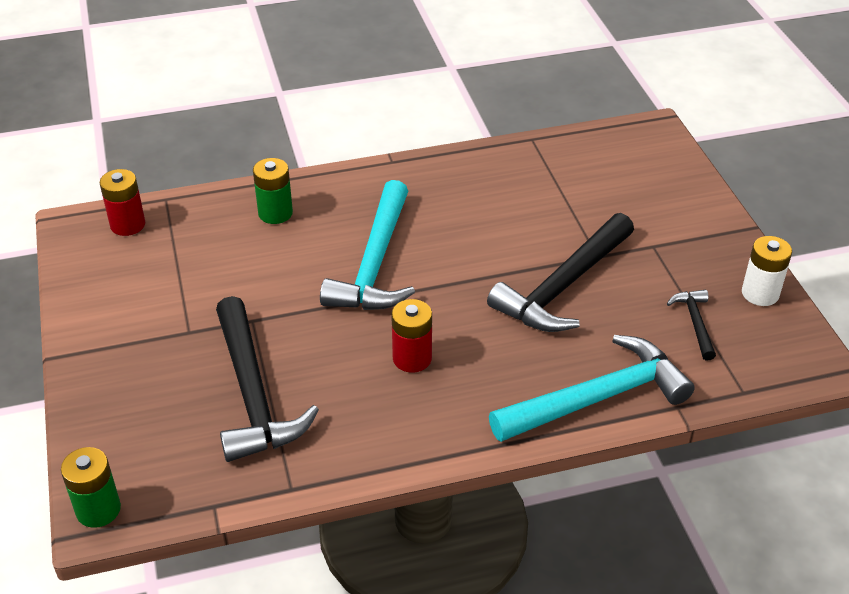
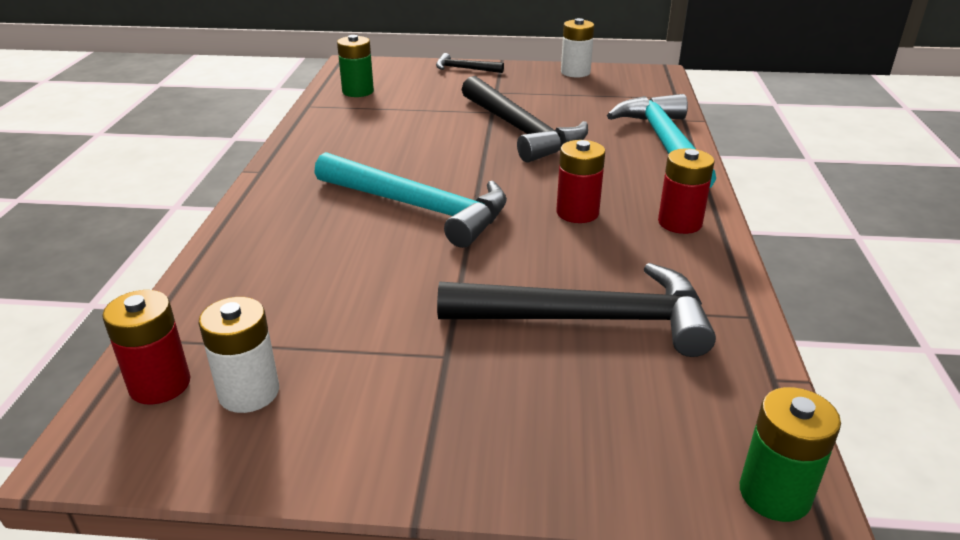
camera: 70 degrees left, 10 degrees down
green battery [253,158,293,224] -> green battery moved to [337,35,374,97]
black hammer [667,290,716,360] -> black hammer moved to [436,53,504,73]
none -> white battery [199,297,279,413]
none -> red battery [658,148,715,234]

